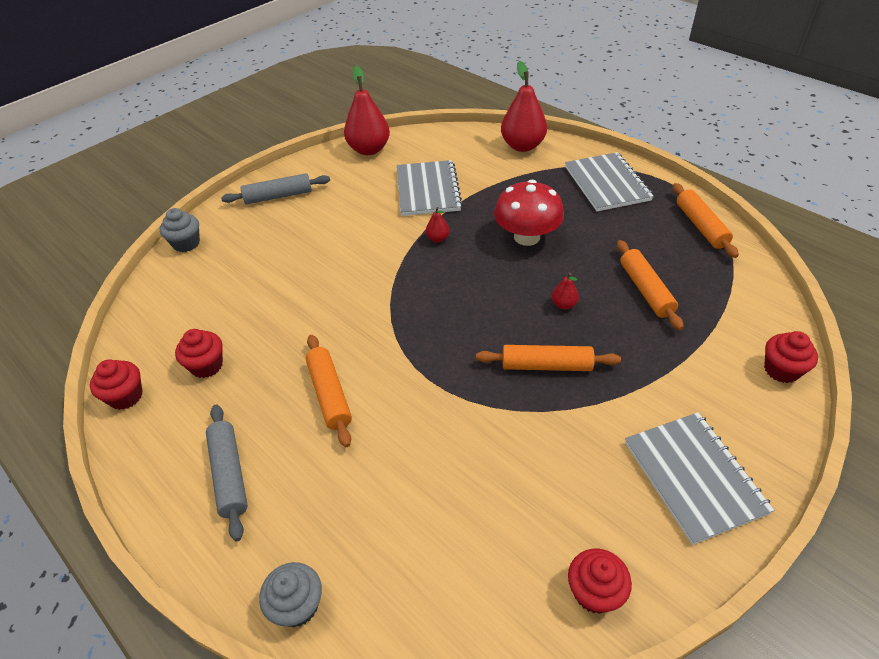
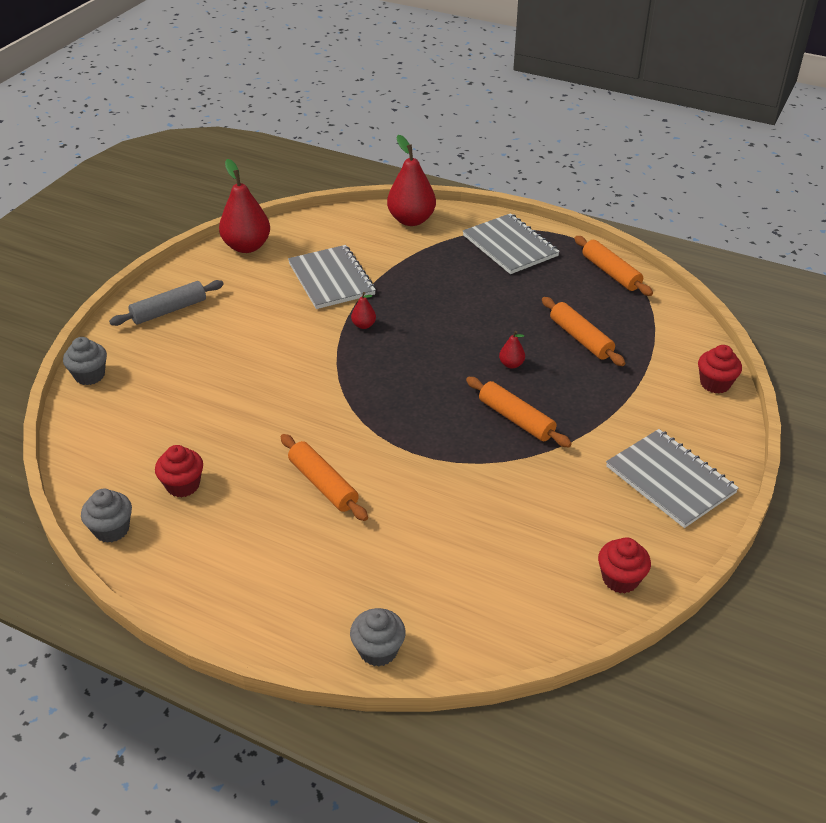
camera: 20 degrees left, 5 degrees down
red cupcake [90,359,142,410] -> grey cupcake [81,489,132,543]
grey rolling pin [206,405,248,541] -> none
orange rolling pin [476,345,621,371] -> orange rolling pin turned 60 degrees clockwise [466,377,572,447]
red mushroom [494,180,564,246] -> none

